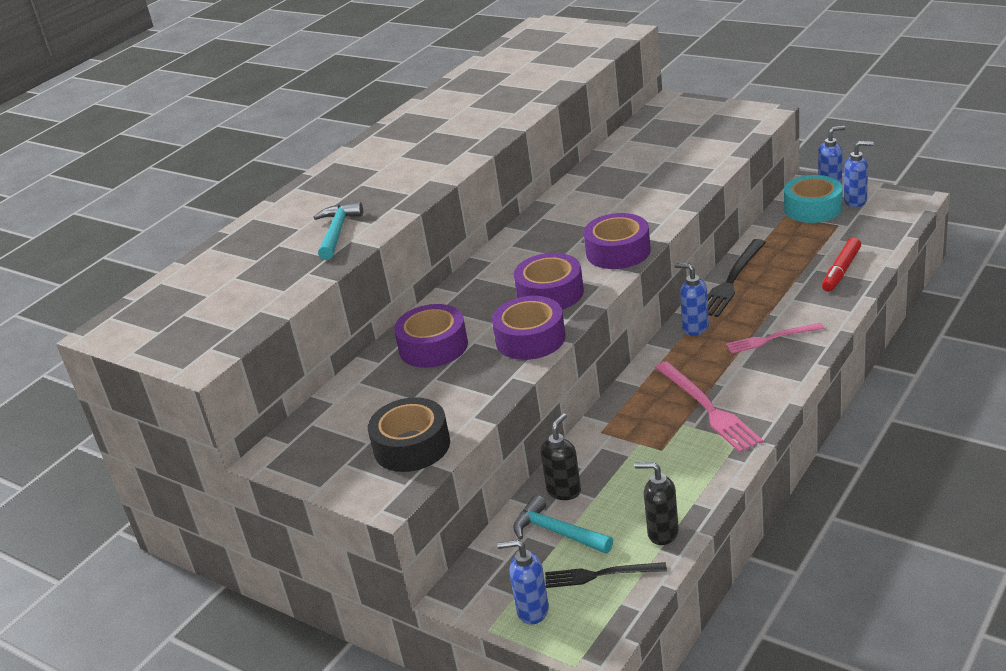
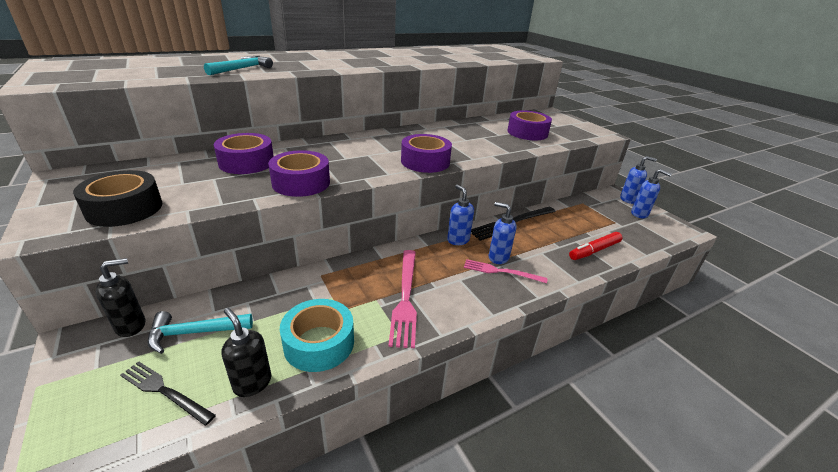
camera: 20 degrees right, 0 degrees up
blue soap dispenser [497,540,549,625] -> blue soap dispenser moved to [489,202,516,264]
turquoise hammer [513,495,613,554] -> turquoise hammer turned 75 degrees counterclockwise [148,311,253,354]
purple tape [514,253,584,310] -> purple tape moved to [507,110,552,140]
black soap dispenser [540,413,581,500] -> black soap dispenser moved to [96,258,145,337]
turquoise tape [784,175,843,223] -> turquoise tape moved to [280,299,354,372]

